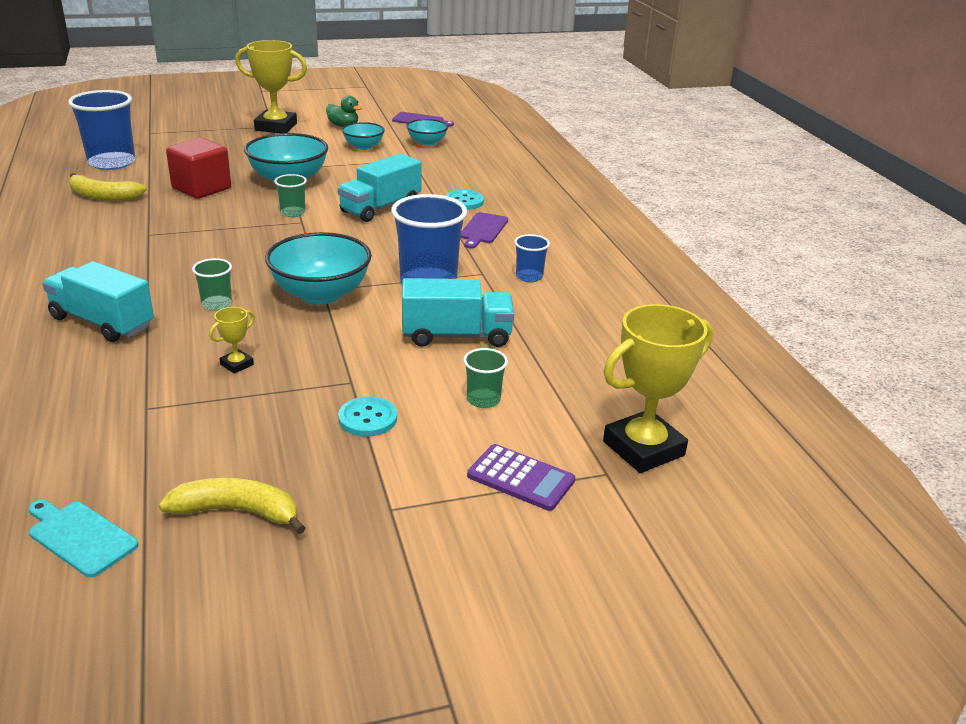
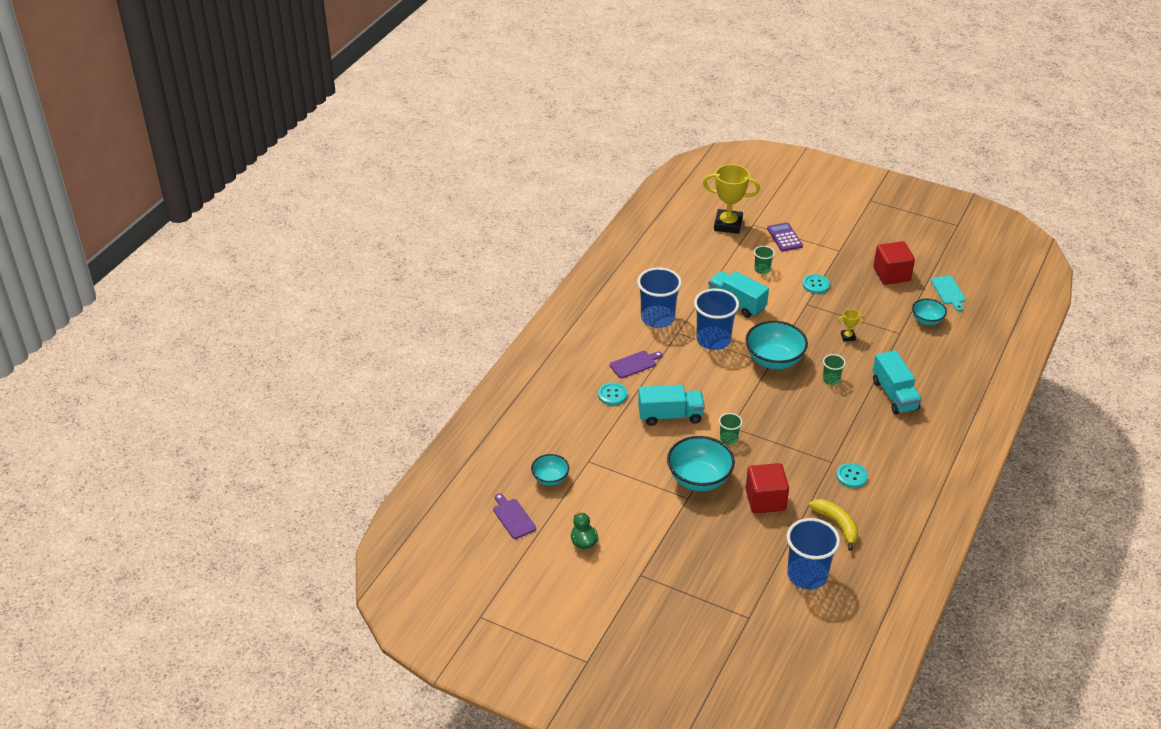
camera: 135 degrees left, 10 degrees up
yellow banana [159,477,305,534] -> red cube [873,241,915,285]
yellow trophy [235,40,307,133] -> none
turquoise bowl [342,122,385,150] -> turquoise bowl moved to [912,299,947,325]
blue cup [514,234,550,282] -> blue cup [637,267,682,328], size x2.04
none -> turquoise button [836,463,868,488]

